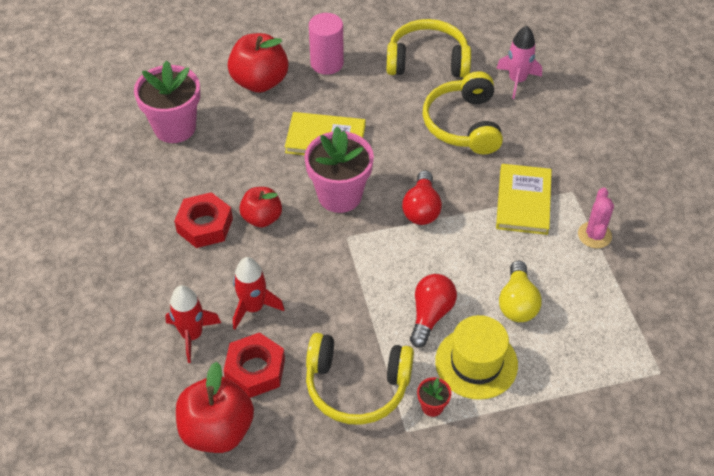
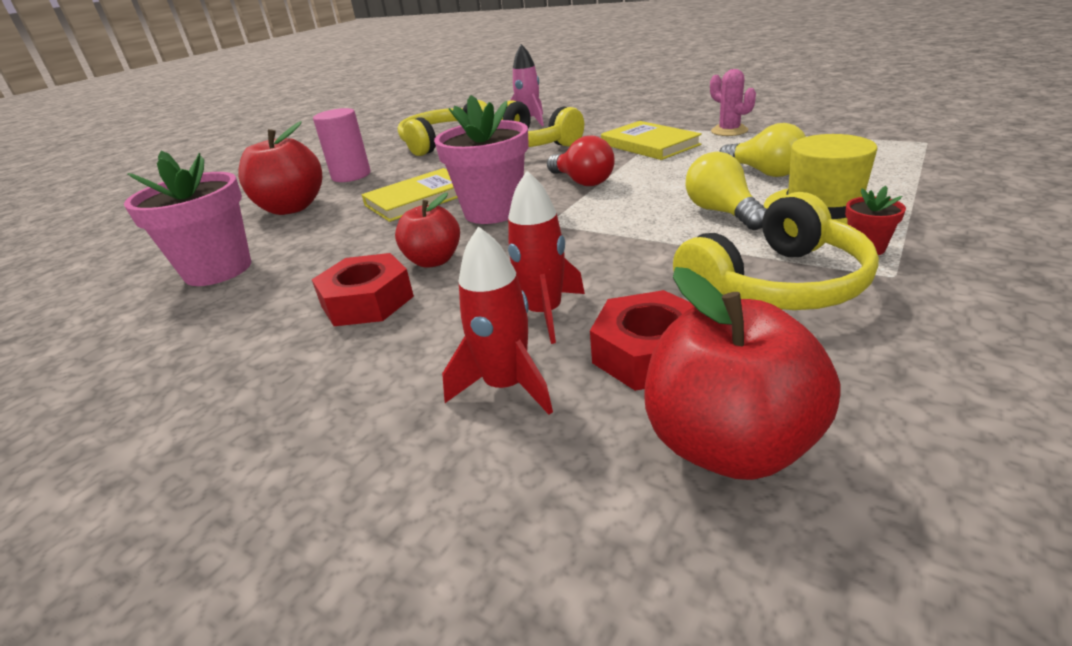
camera: 40 degrees left, 20 degrees down
red light bulb [410,274,457,348] -> yellow light bulb [685,152,767,230]

